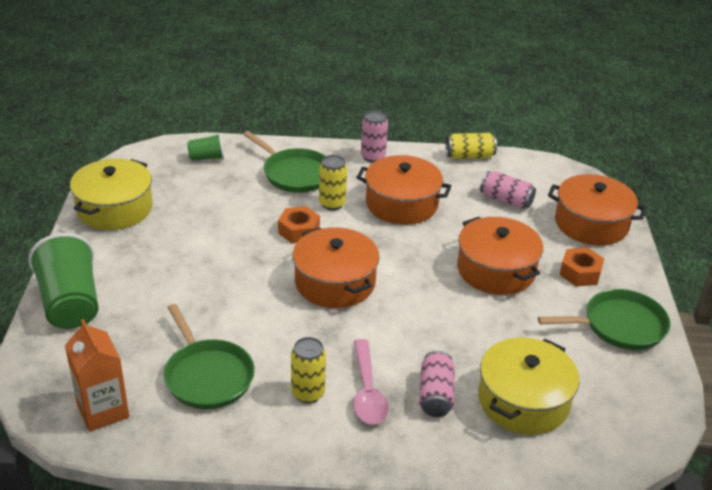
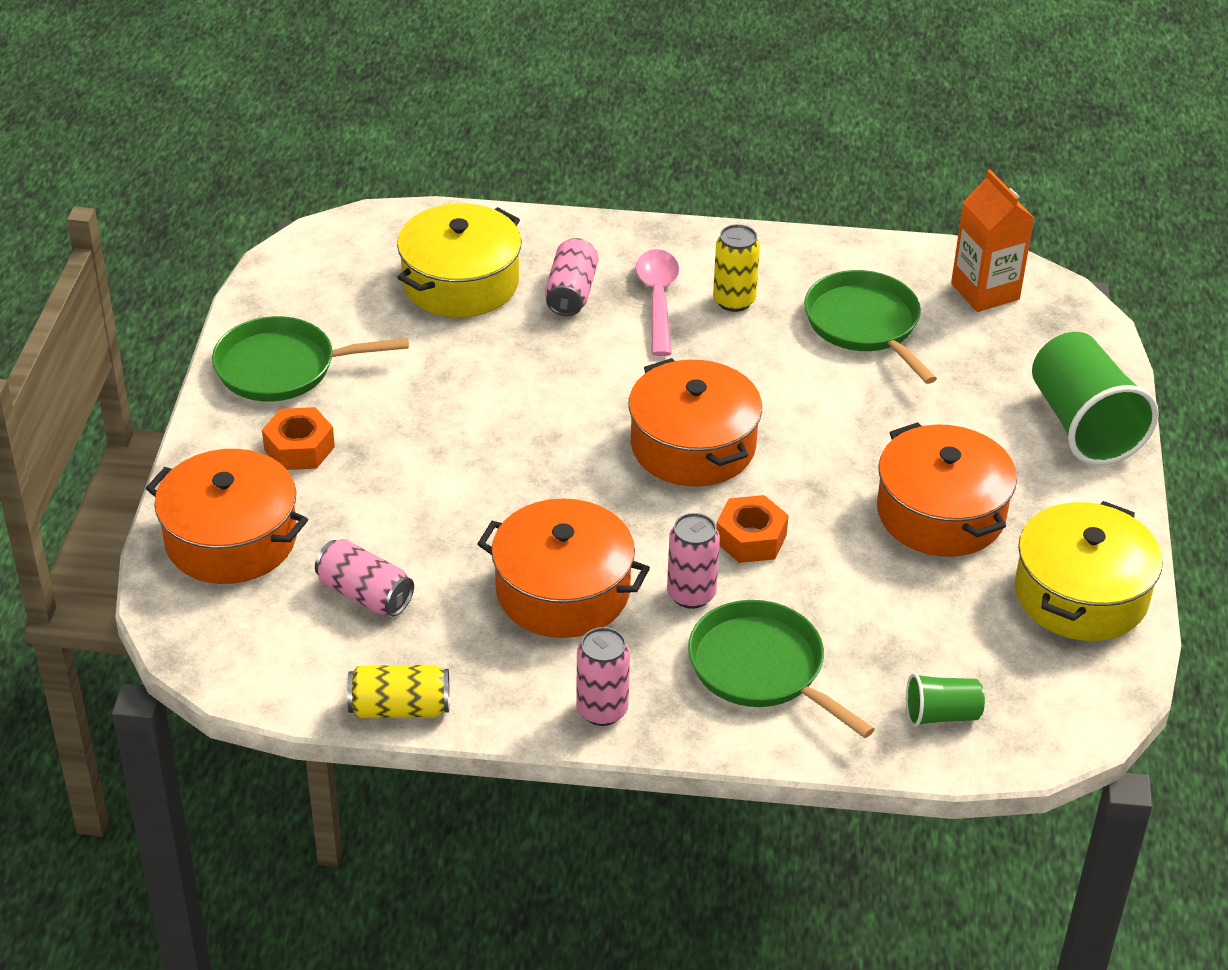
camera: 175 degrees left, 5 degrees up
yellow can [319,155,347,210] -> pink can [667,513,720,609]
orange pot [457,217,543,295] -> orange pot moved to [877,422,1017,557]

